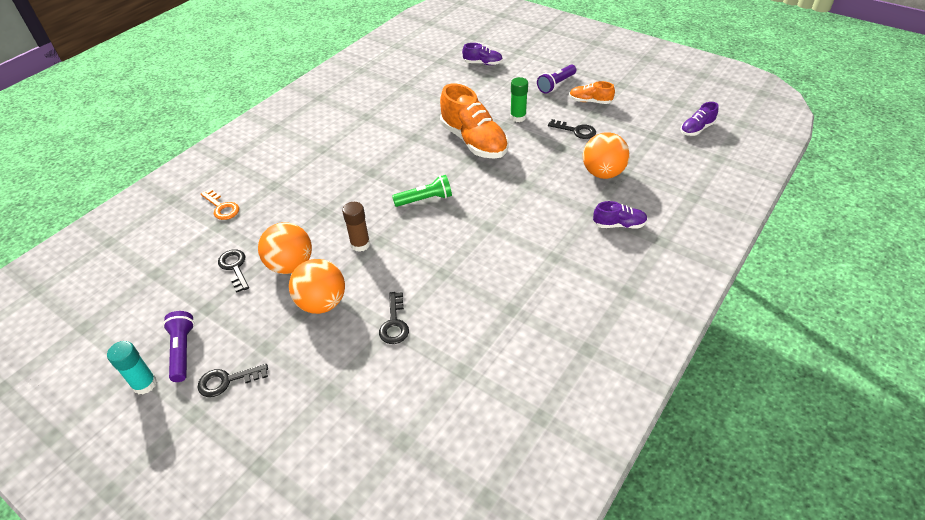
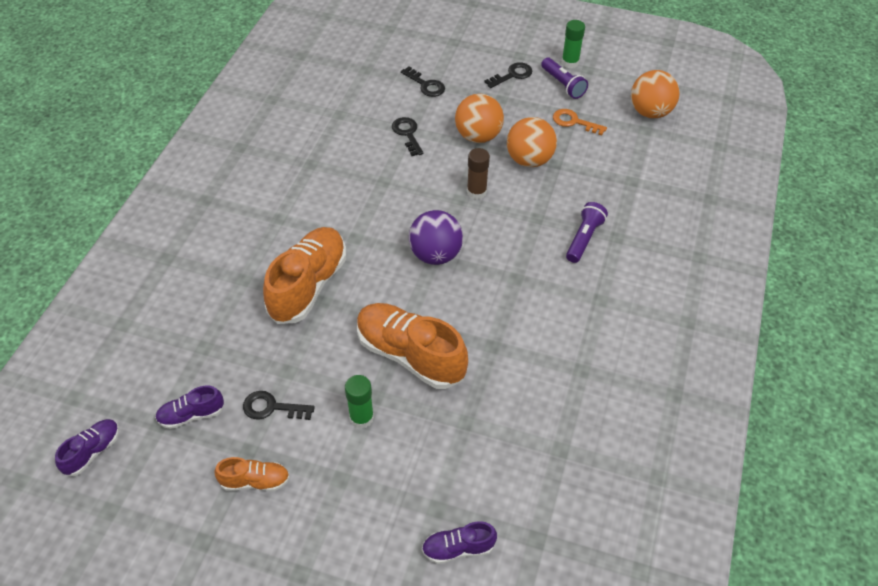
camera: 160 degrees right, 5 degrees up
turquoise glue stick [107,341,157,394] -> green glue stick [562,20,585,68]
orange key [201,188,239,220] -> orange key moved to [553,109,607,135]
black key [218,249,249,293] -> black key moved to [401,67,445,97]
green flashlight [392,175,452,207] -> purple ball [409,210,463,265]
purple flashlight [537,65,576,94] -> purple flashlight moved to [566,202,608,263]
orange ball [583,132,630,179] -> orange ball moved to [631,70,680,118]
purple shoe [593,201,648,229] -> purple shoe moved to [155,386,224,429]
none -> orange shoe [263,227,346,324]

